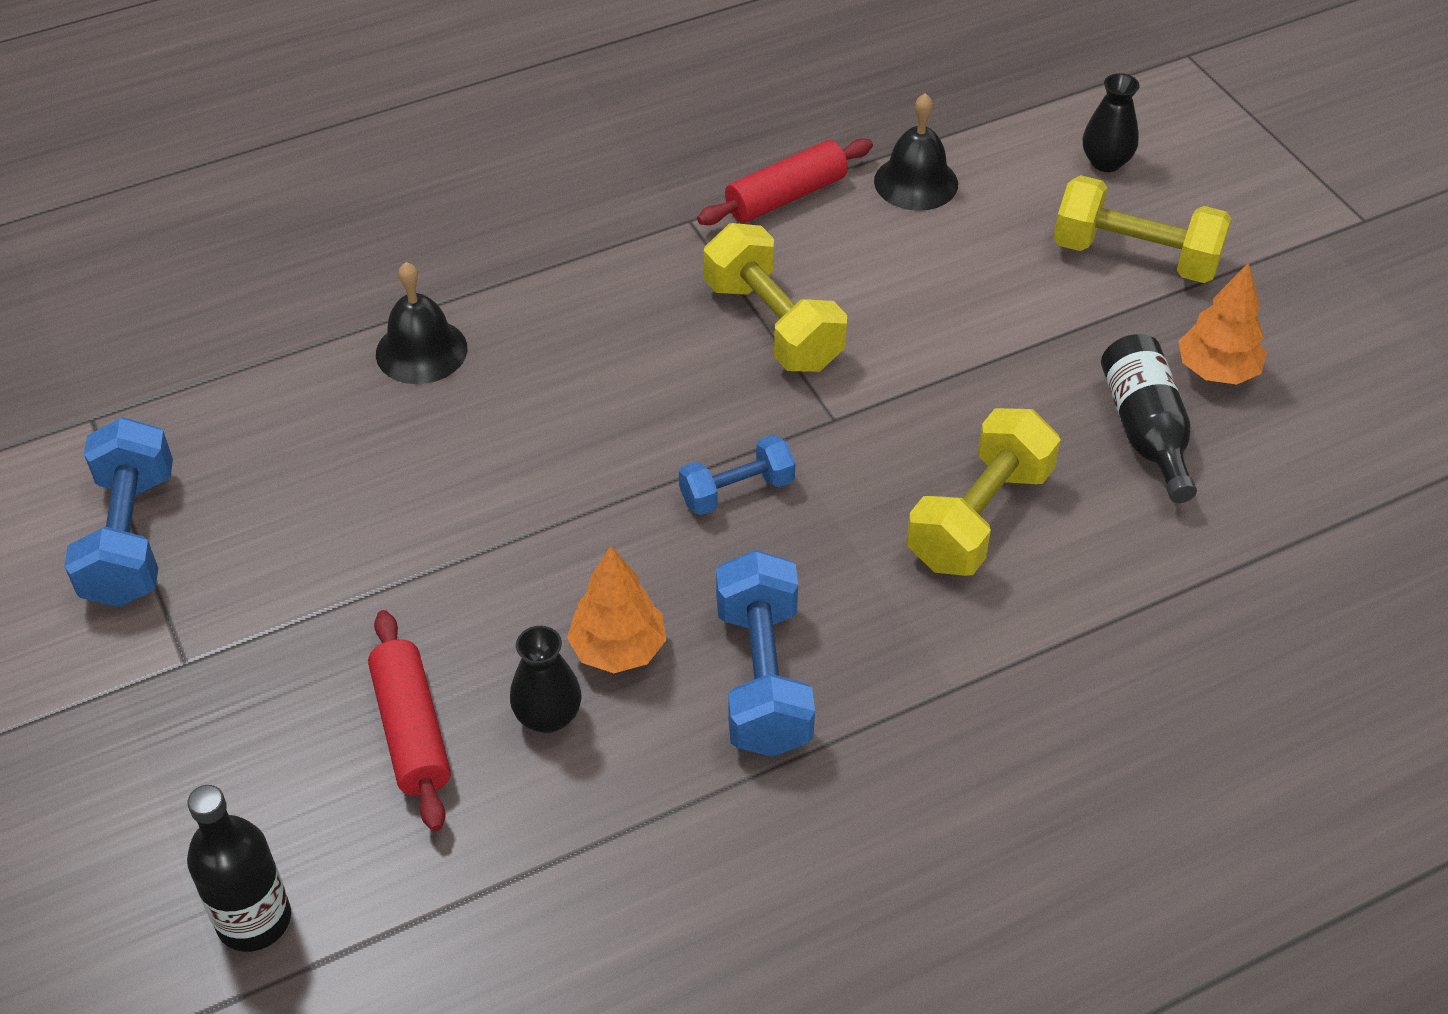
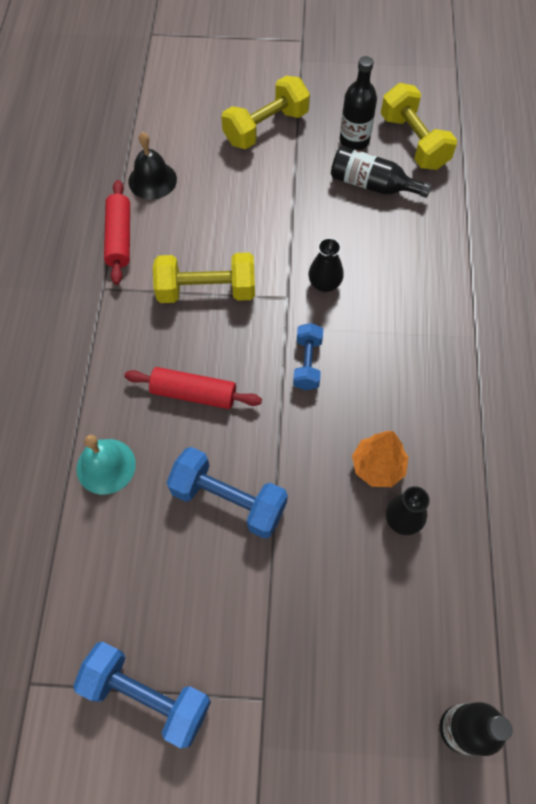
camera: 60 degrees left, 15 degrees up
red rolling pin [368,610,451,831] -> red rolling pin moved to [124,367,262,409]
black bell [376,262,467,384] -> turquoise bell [77,435,136,495]
blue dumbbell [716,550,815,757] -> blue dumbbell moved to [166,447,288,539]
yellow dumbbell [906,408,1061,576] -> yellow dumbbell moved to [381,83,457,170]
black vase [1083,73,1139,172] -> black vase moved to [309,238,344,292]
orange tree [1178,262,1267,384] -> black bottle [340,56,377,150]

